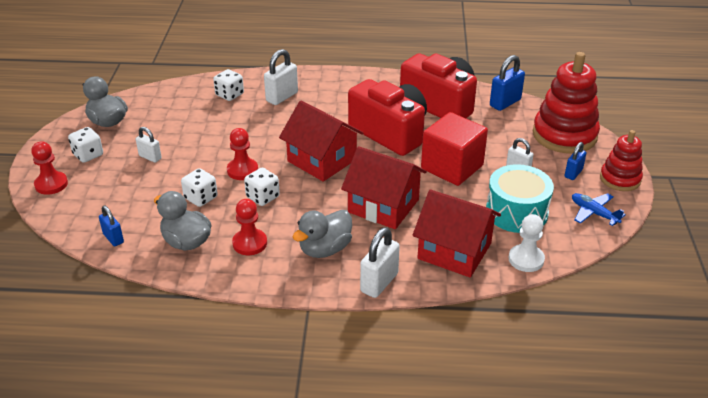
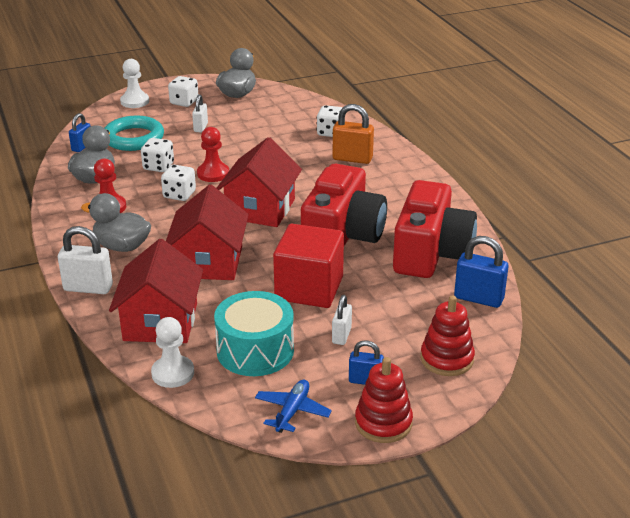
camera: 65 degrees right, 5 degrees down
red pawn [31,141,68,195] -> white pawn [120,59,149,108]
white padlock [264,49,298,105] -> orange padlock [333,104,374,164]
red stacking toy [533,52,600,153] -> red stacking toy [421,295,475,376], size x0.59
none -> turquoise ring [105,116,164,151]

